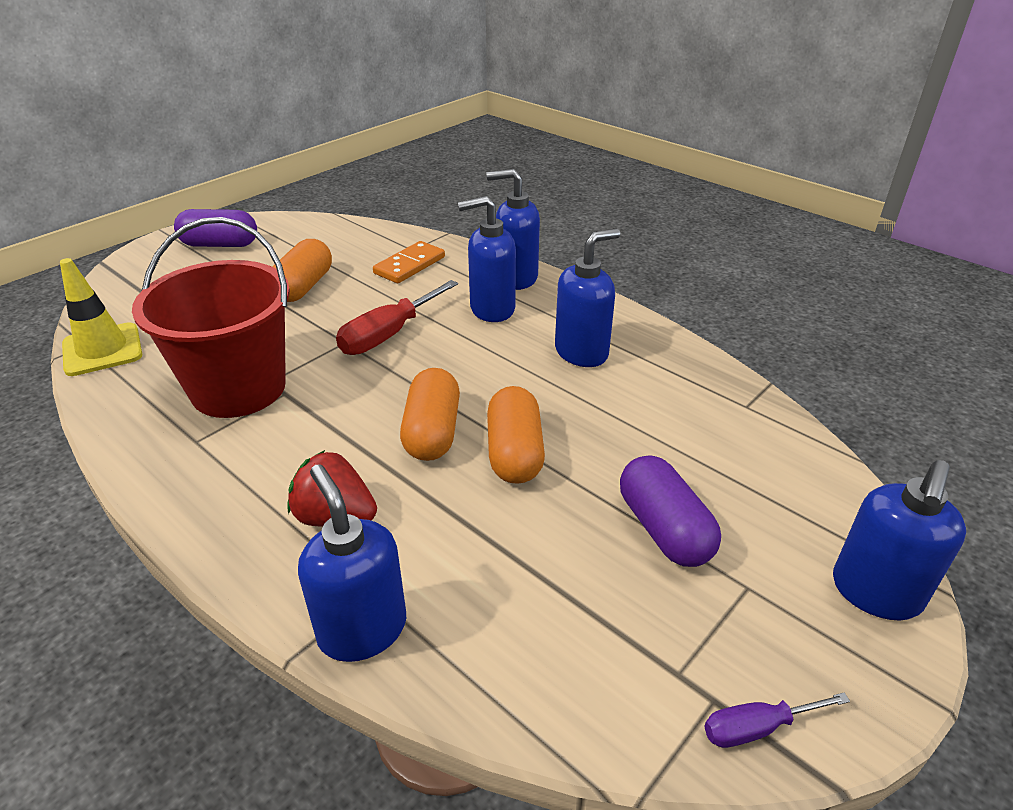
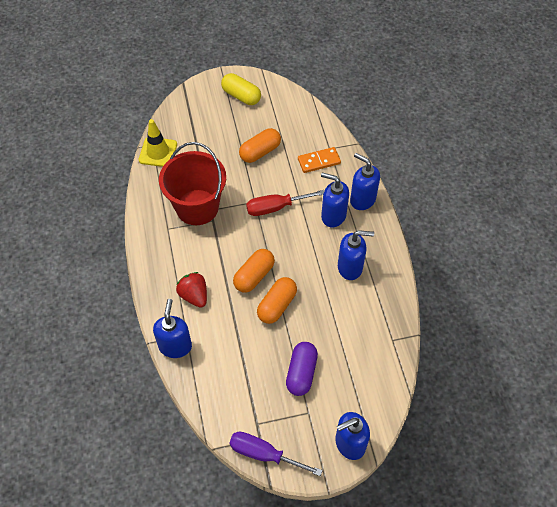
camera: 35 degrees right, 20 degrees up
purple capsule [174,209,257,247] -> yellow capsule [221,73,261,105]
purple screwdriver [704,692,850,748] -> purple screwdriver [229,432,323,476], size x1.76

